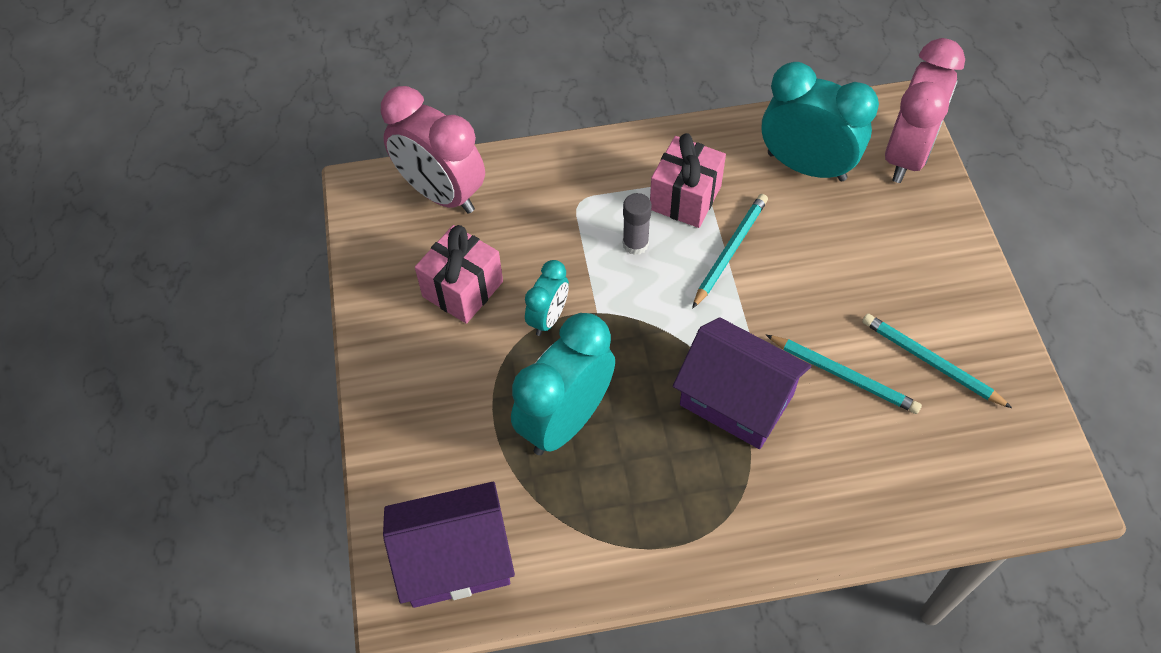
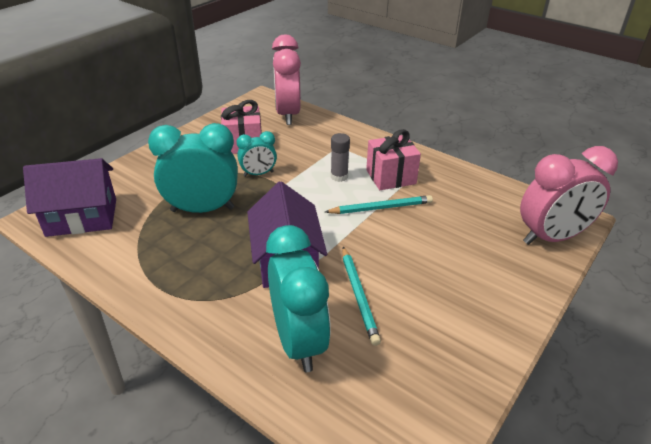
camera: 45 degrees right, 20 degrees down
purple house [383,482,515,608] -> purple house turned 45 degrees counterclockwise [23,158,116,237]
turquoise clock [762,62,879,181] -> turquoise clock moved to [266,225,331,372]
turquoise pencil [862,314,1012,408] -> none

